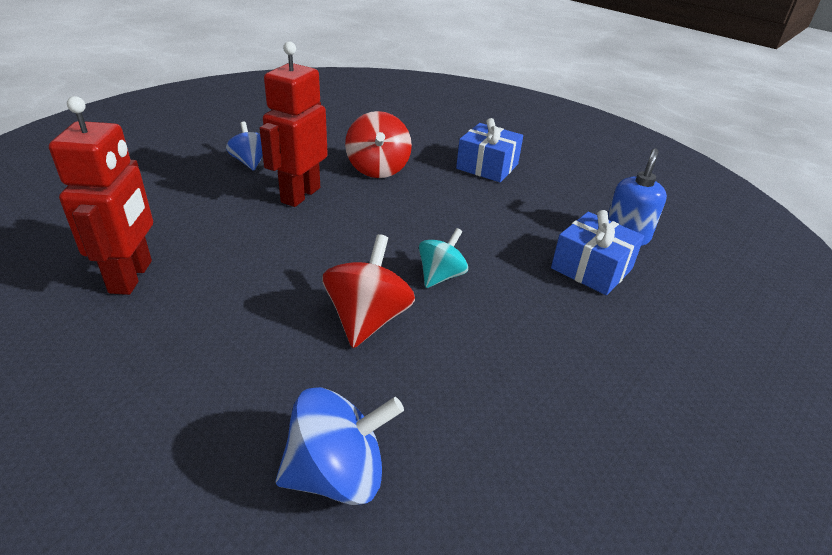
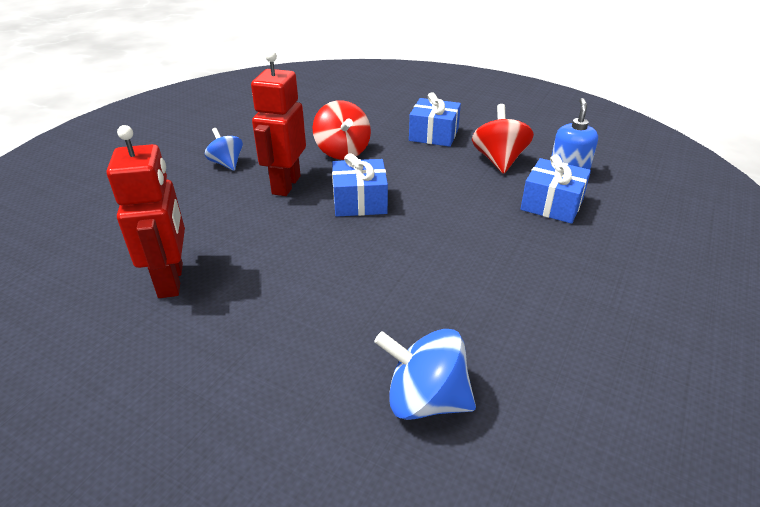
camera: 10 degrees left, 0 degrees up
blue spinning top [275,387,404,505] -> blue spinning top turned 135 degrees counterclockwise [374,329,476,420]
red spinning top [322,234,415,348] -> red spinning top moved to [472,104,534,174]
turquoise spinning top [419,228,468,288] -> none
none -> blue gift [332,153,388,217]

